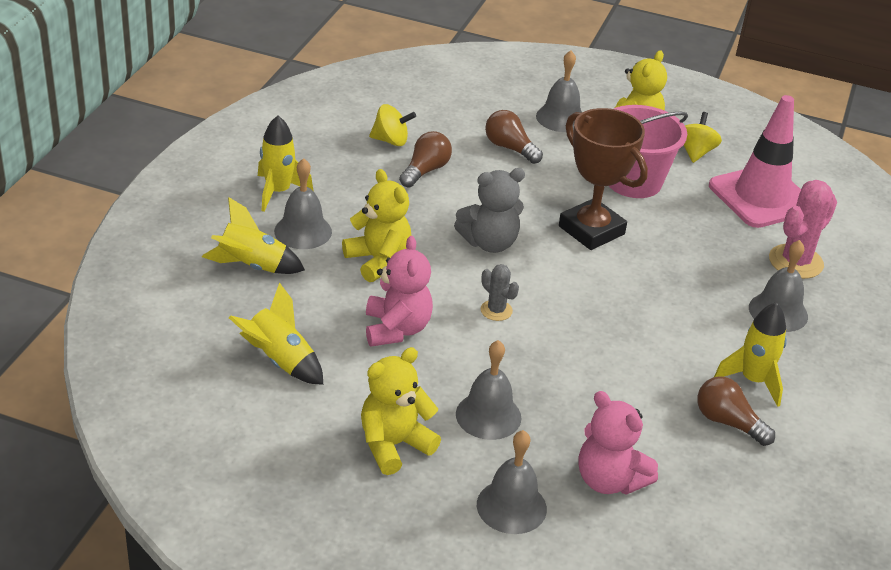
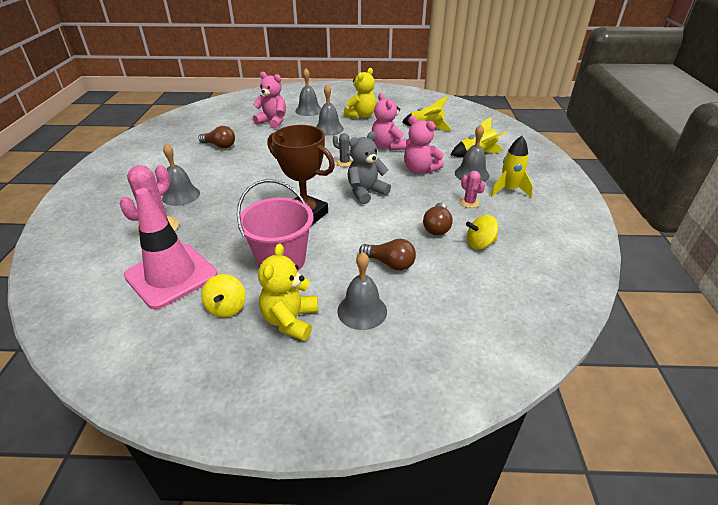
camera: 165 degrees right, 0 degrees up
yellow teddy bear [342,169,411,282] -> pink teddy bear [404,116,444,174]
yellow rocket [714,302,787,407] -> none
none -> pink cactus [460,171,486,208]

